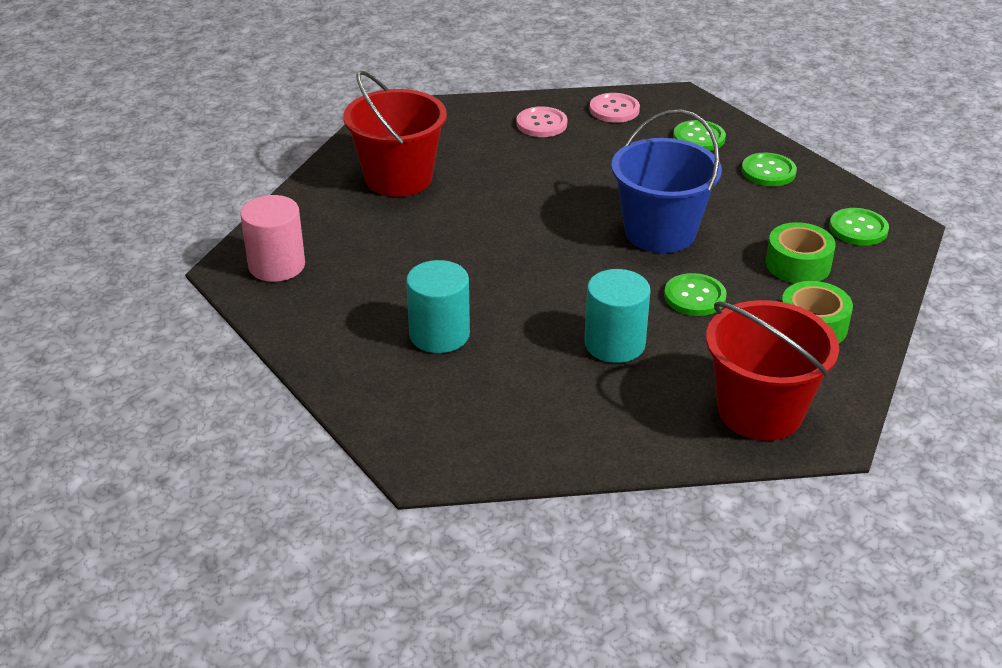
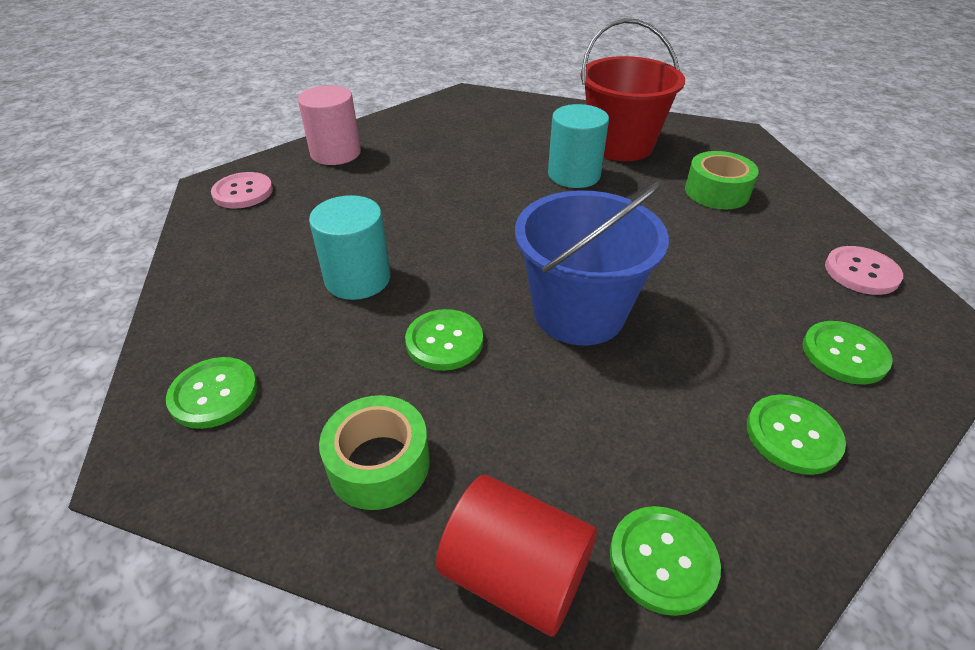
camera: 85 degrees right, 5 degrees up
pink cylinder [240,195,305,282] -> pink cylinder moved to [298,85,361,165]
turquoise cylinder [406,260,470,353] -> turquoise cylinder moved to [548,104,609,188]
pink button [516,106,567,137] -> pink button moved to [211,172,273,209]
red bucket [706,300,839,441] -> green button [166,357,258,429]
green tape [765,222,836,283] -> green tape moved to [685,151,759,209]
none -> red cylinder [436,475,597,636]

